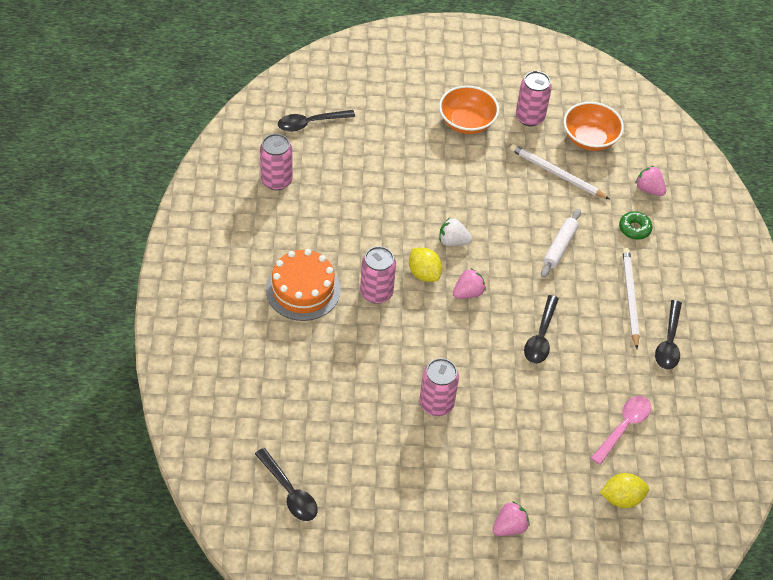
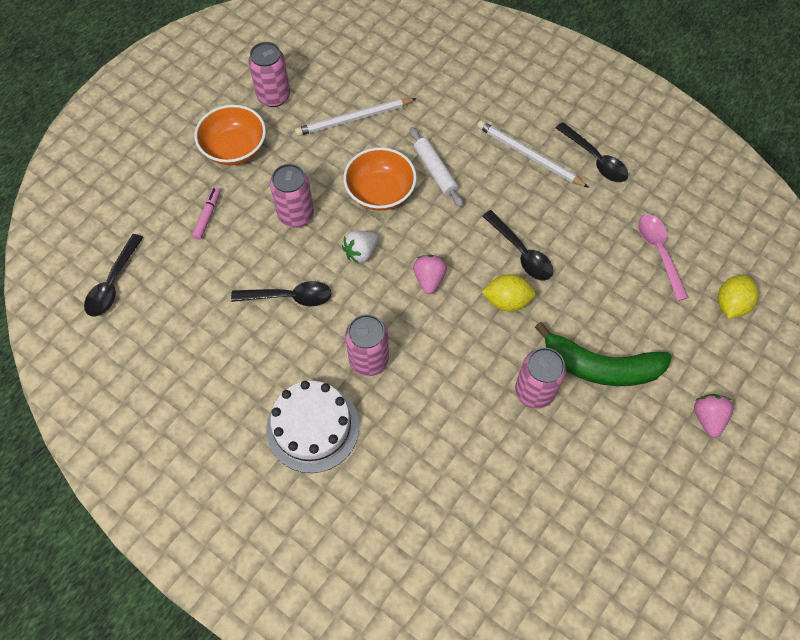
camera: 50 degrees left, 10 degrees up
black spoon [255,448,318,521] -> black spoon moved to [231,281,332,306]
pink can [260,134,293,190] -> pink can moved to [270,164,314,228]
orange cake [266,249,341,321] -> white cake [266,381,359,473]
yellow lemon [409,248,442,282] -> yellow lemon moved to [482,274,536,312]
orange bowl [564,102,624,151] -> orange bowl moved to [343,147,417,211]
green donut [619,211,652,240] -> none
pink strawberry [635,166,666,196] -> none
none -> pink marker [192,187,220,240]
none -> green banana [535,322,672,386]

